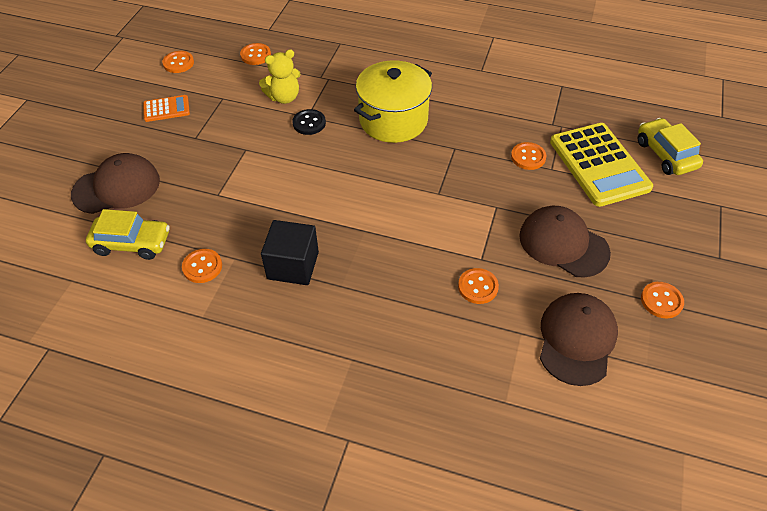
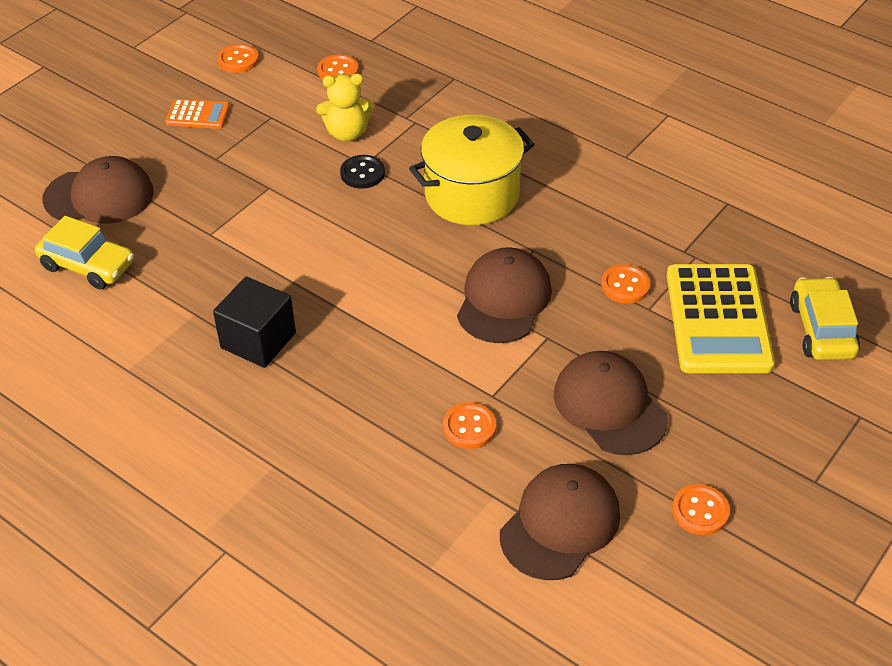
camera: 20 degrees right, 5 degrees down
orange button [182,249,222,283] -> none
none -> brown cap [457,247,552,343]

